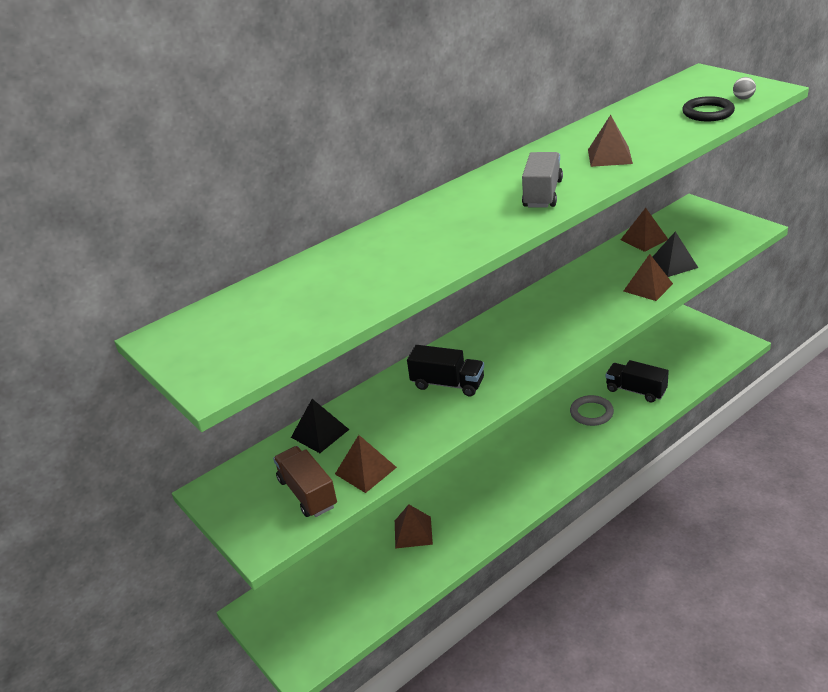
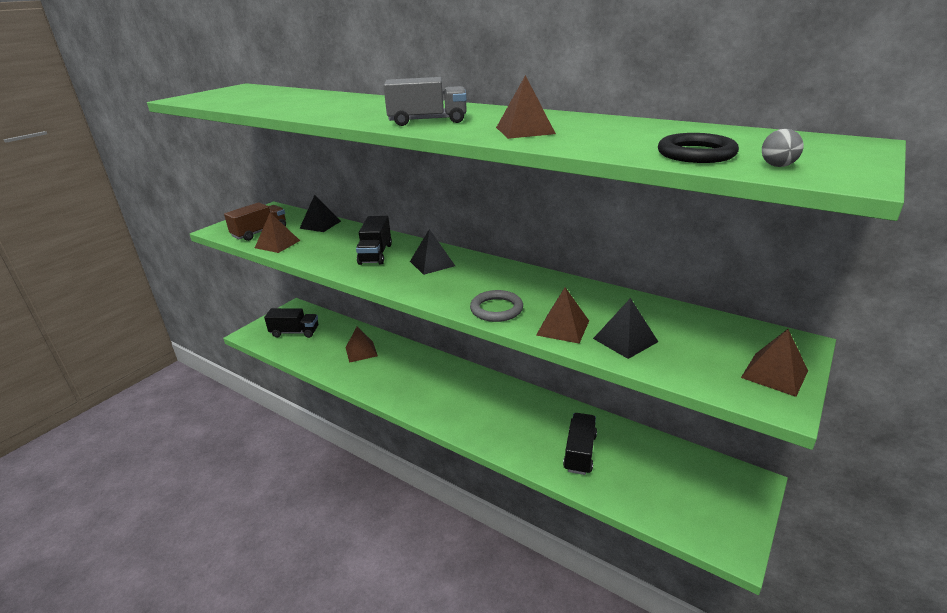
camera: 70 degrees right, 5 degrees down
grey ring [570,395,614,426] -> grey ring moved to [470,290,523,322]
brown pyramid [621,208,668,252] -> brown pyramid moved to [741,329,808,397]
none -> black truck [264,308,318,338]
none -> black pyramid [410,229,455,275]

